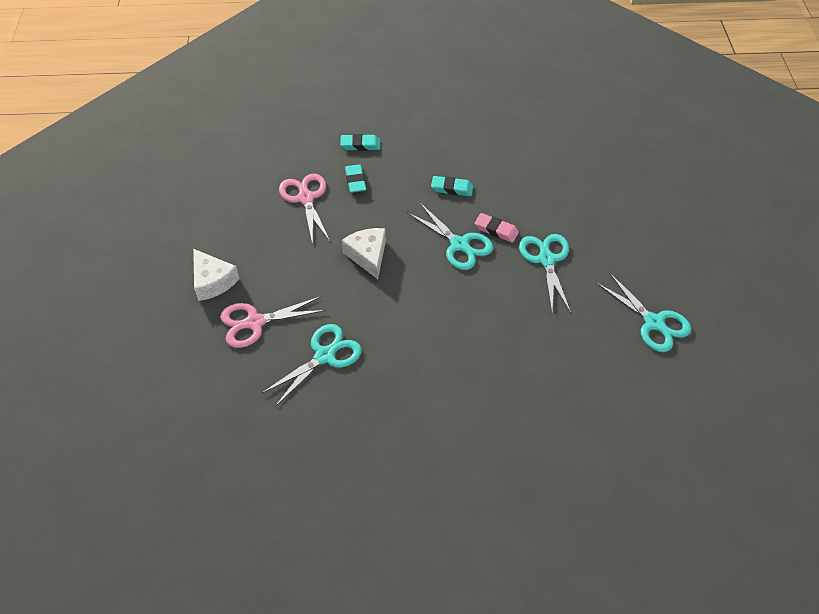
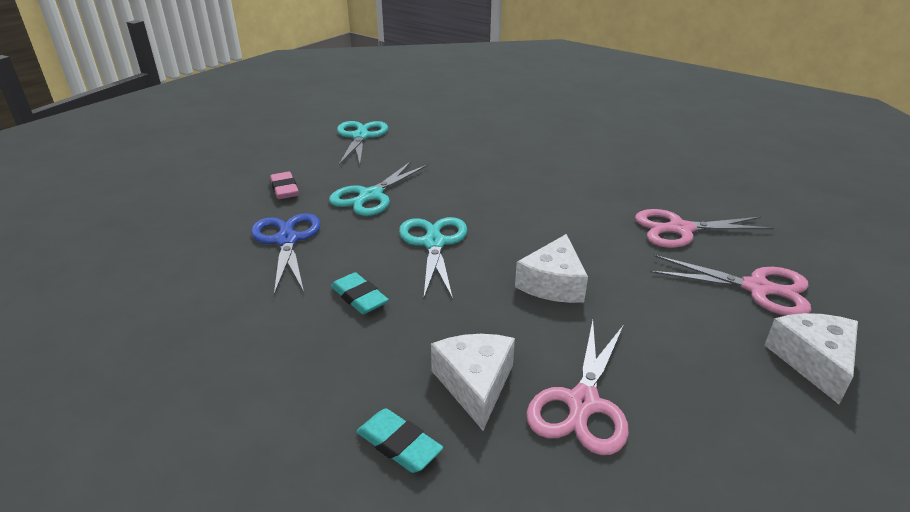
camera: 140 degrees left, 20 degrees down
turquoise scissors [261,324,362,407] -> pink scissors [635,209,774,248]
turquoise eraser [345,164,366,193] -> white cheese [431,334,515,430]
pink eraser [475,213,519,243] -> pink eraser moved to [270,172,299,199]
none -> blue scissors [251,213,321,295]

